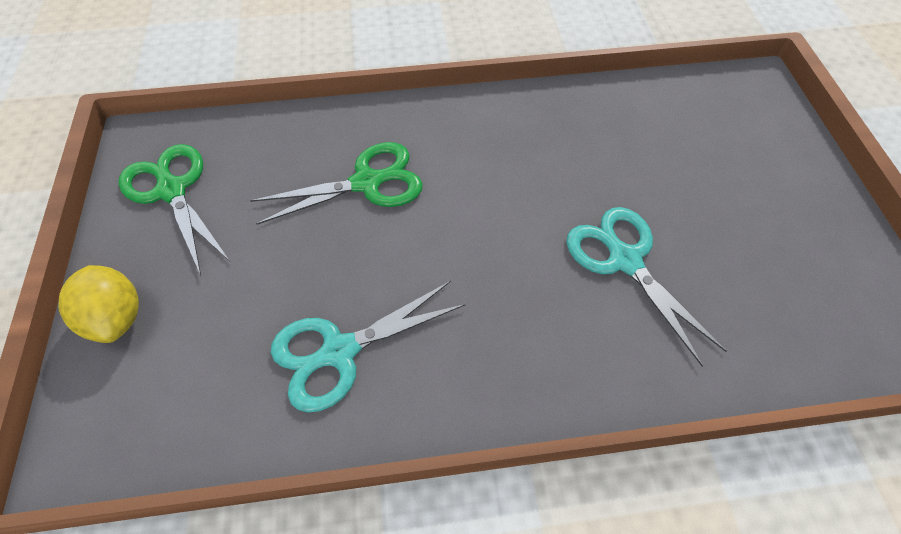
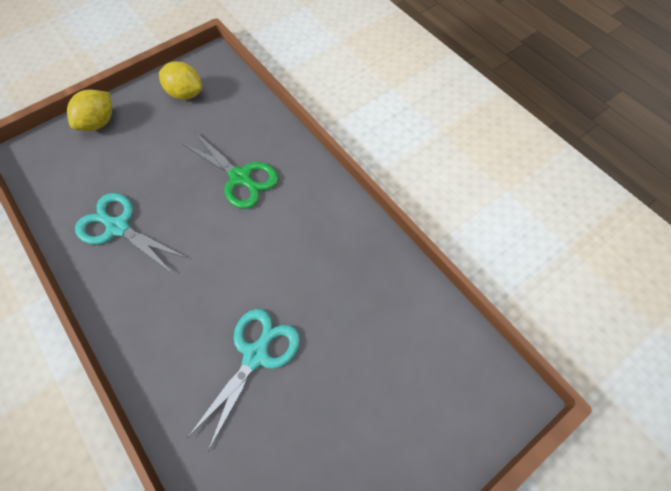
camera: 60 degrees right, 5 degrees up
green scissors [118,144,230,275] -> yellow lemon [159,61,202,100]

